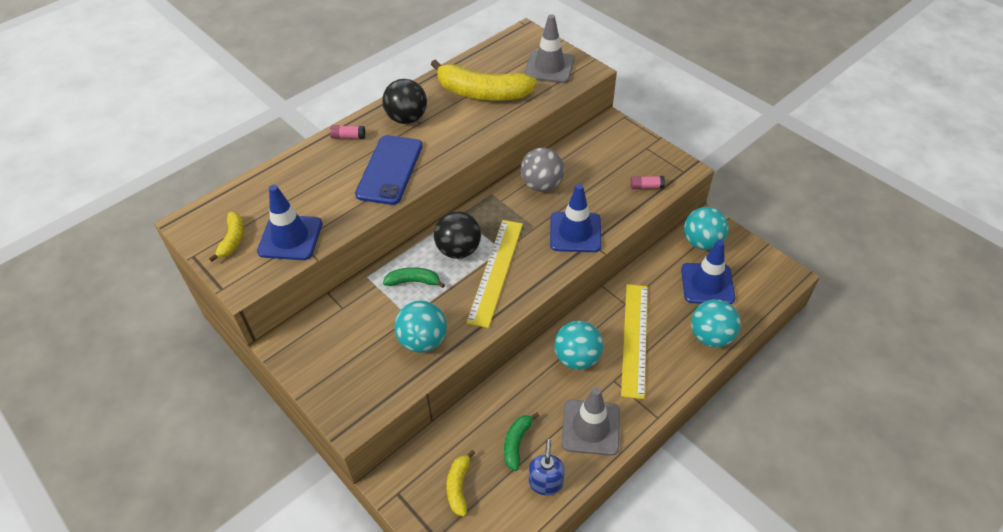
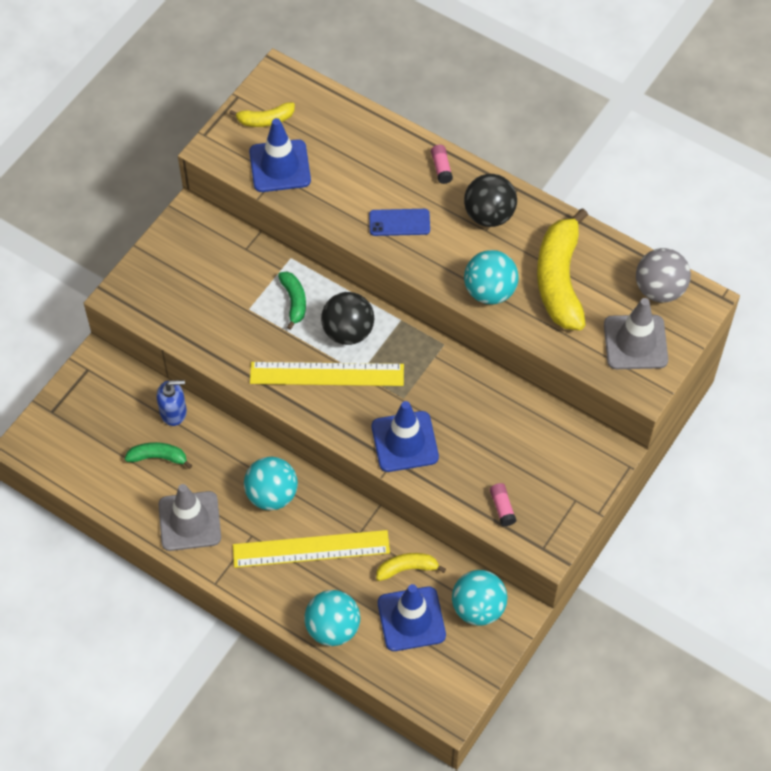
camera: 75 degrees right, 10 degrees up
blue phone [355,135,423,205] -> blue phone [369,209,430,236], size x0.58
turquoise ball [394,301,447,353] -> turquoise ball moved to [464,250,519,304]
yellow banana [447,450,475,517] -> yellow banana moved to [376,553,446,581]
grey ball [520,148,565,192] -> grey ball moved to [636,248,691,303]
blue soap dispenser [529,439,565,495] -> blue soap dispenser moved to [157,380,187,426]

